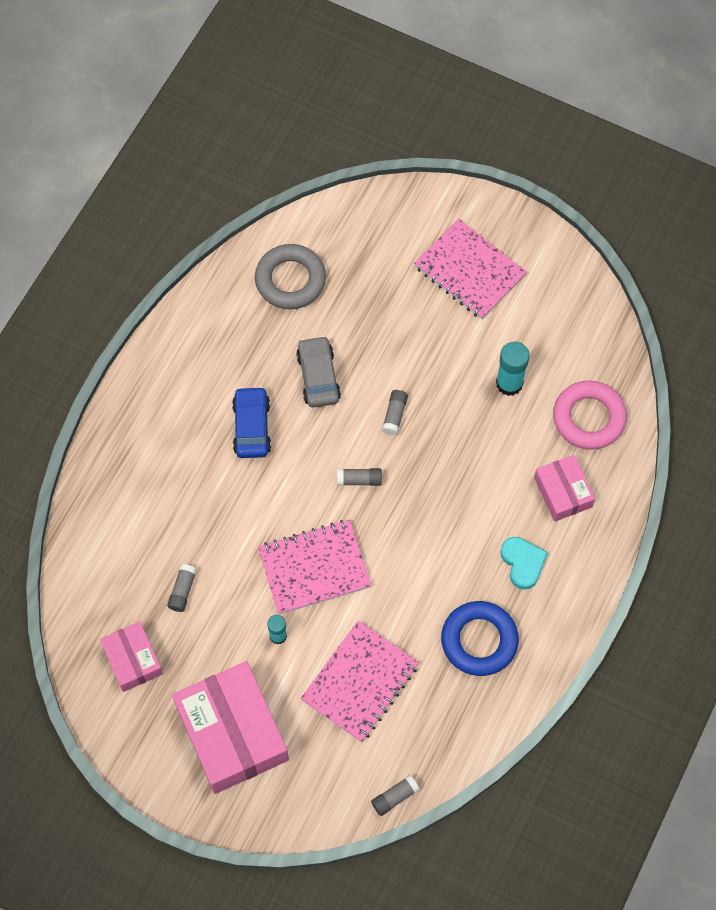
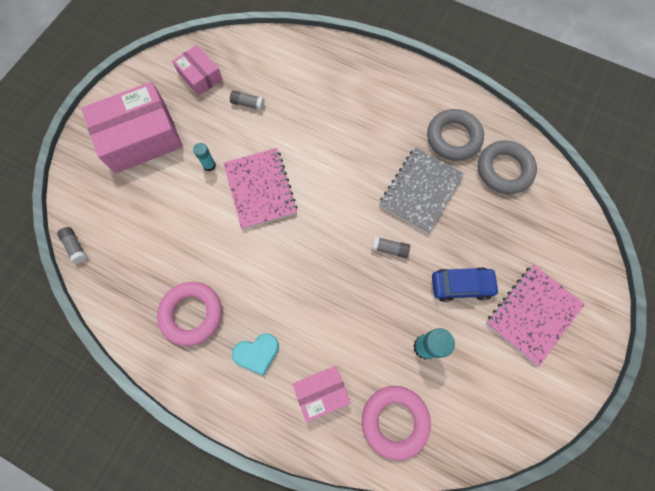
camera: 90 degrees right, 5 degrees up
pink box [100,621,163,692] -> pink box turned 75 degrees clockwise [172,45,223,96]
blue car [232,386,271,458] -> blue car moved to [432,267,500,302]
grey car [296,336,341,408] -> grey notebook [379,147,464,234]
pink notebook [300,621,419,742] -> none
grey glue stick [337,468,382,486] -> none
blue ring [441,601,519,676] -> pink ring [157,282,222,346]
none -> grey ring [427,109,484,161]

